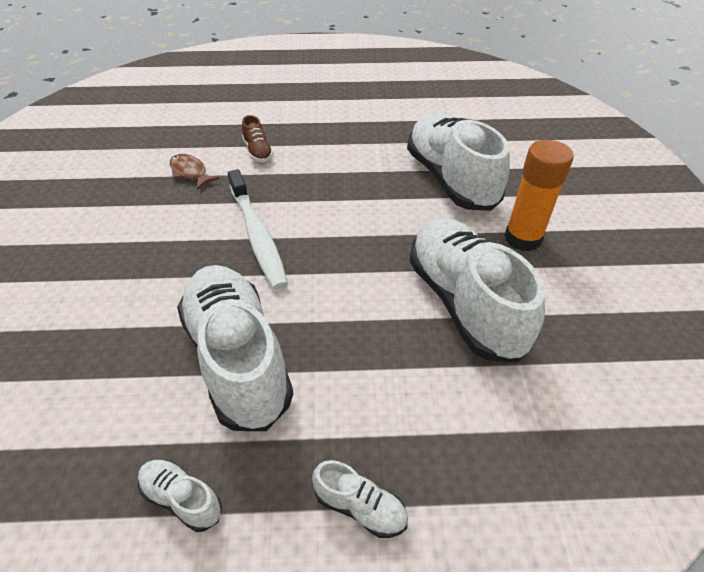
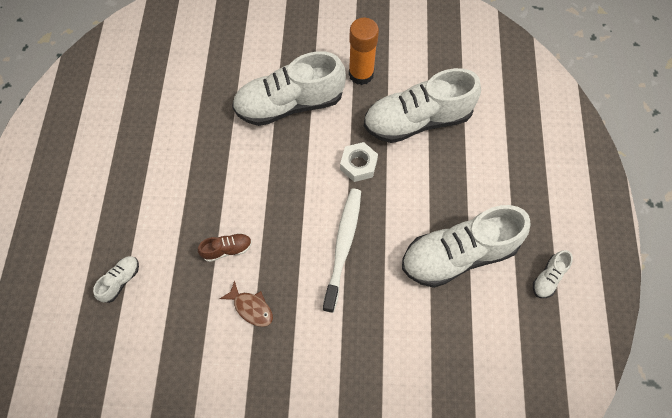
camera: 85 degrees left, 20 degrees up
brown fish [170,154,220,190] -> brown fish turned 105 degrees counterclockwise [220,281,273,327]
white toothbrush [228,169,288,289] -> white toothbrush turned 60 degrees counterclockwise [323,189,361,313]
white shoe [312,460,408,538] -> white shoe moved to [93,256,139,303]
none -> white nut [340,142,378,182]

